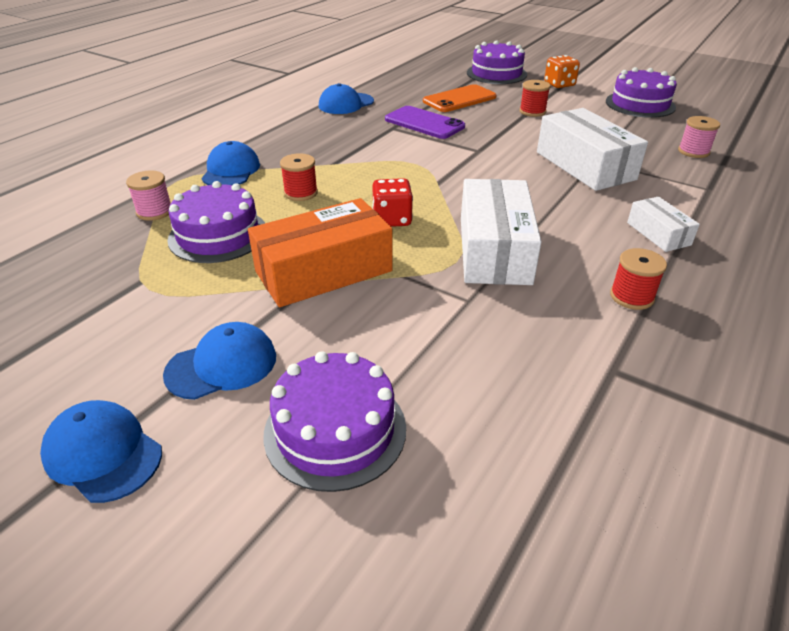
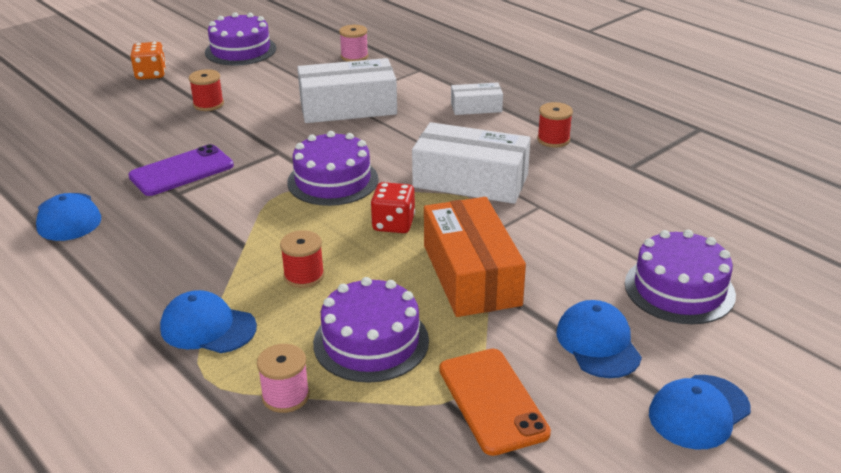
camera: 75 degrees left, 5 degrees down
orange phone [423,84,497,112] -> orange phone moved to [439,349,551,456]
purple cake [467,40,527,84] -> purple cake moved to [287,131,378,206]

